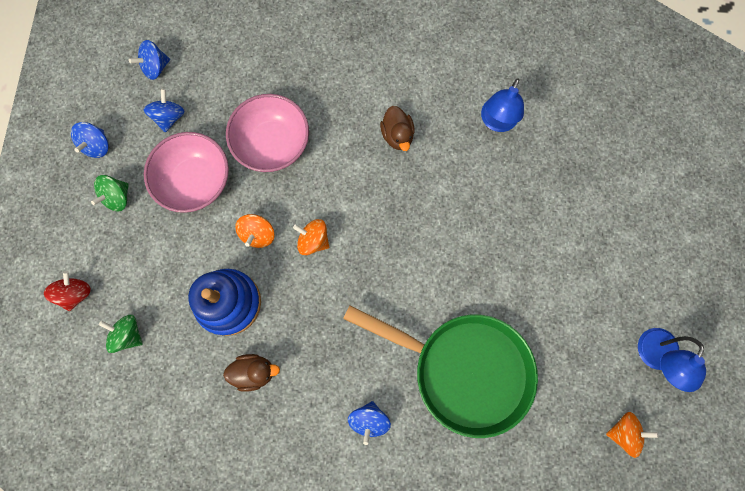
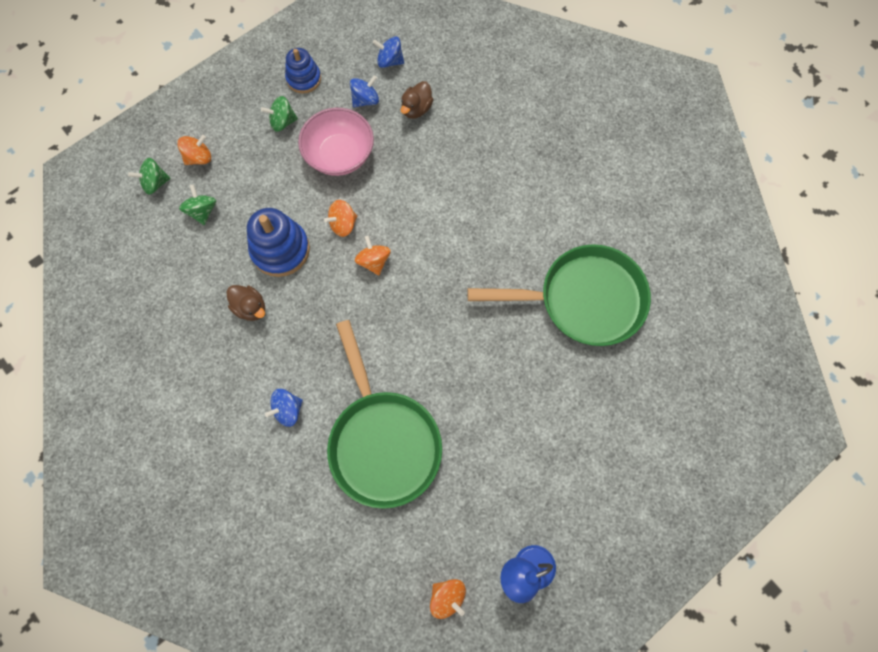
camera: 45 degrees right, 5 degrees down
red spinning top [44,271,91,311] -> orange spinning top [177,135,211,165]
blue spinning top [71,122,109,158] -> blue stacking toy [285,48,321,94]
pink bowl [226,94,309,172] -> none
brown duck [380,106,415,151] -> brown duck moved to [400,81,433,119]
blue lamp [481,78,524,132] -> green pan [467,244,651,346]
none -> green spinning top [128,158,171,195]

